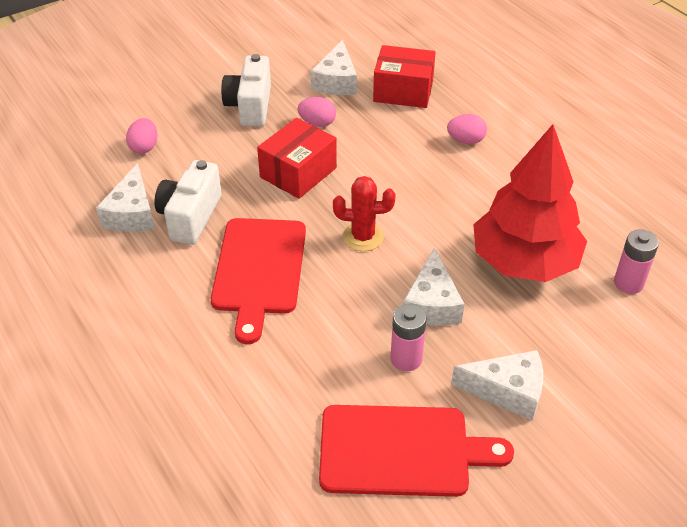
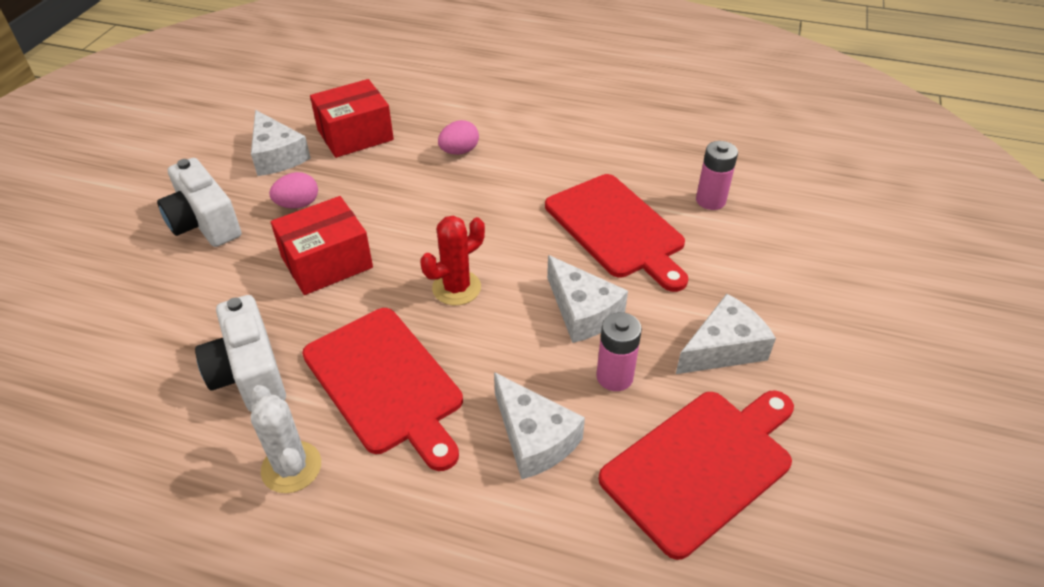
camera: 40 degrees left, 0 degrees up
white cheese [96,163,154,232] -> white cheese moved to [494,372,585,479]
pink egg [126,118,158,154] -> none
red box [257,118,337,199] -> red box turned 60 degrees clockwise [271,196,373,295]
red tree [473,124,587,282] -> red cutting board [545,174,688,292]
none -> white cactus [251,385,321,493]

